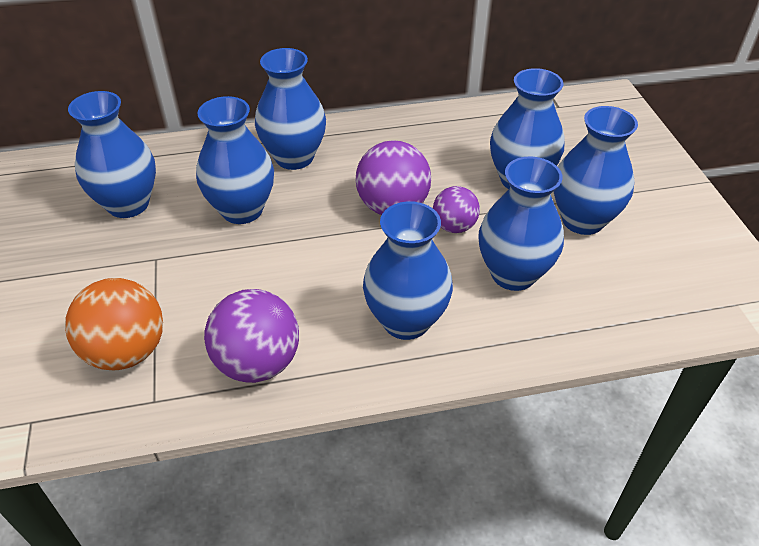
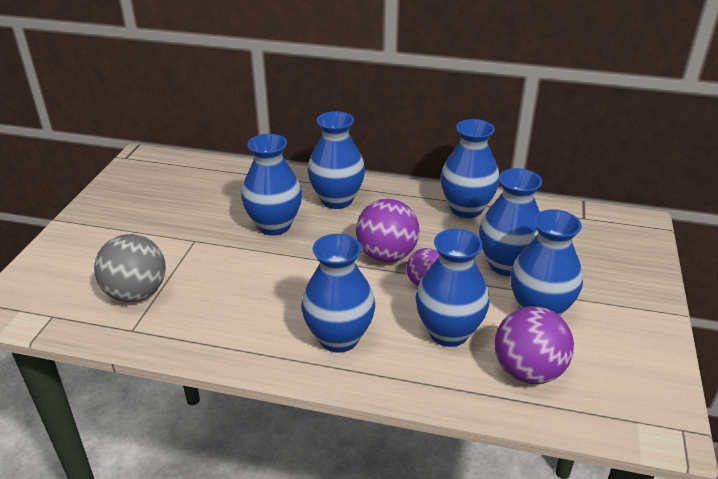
camera: 25 degrees right, 10 degrees down
orange ball [65,278,163,370] -> grey ball [94,234,166,302]
blue vase [68,91,156,218] -> blue vase moved to [440,119,500,218]
purple ball [204,289,299,383] -> purple ball moved to [495,306,574,384]

